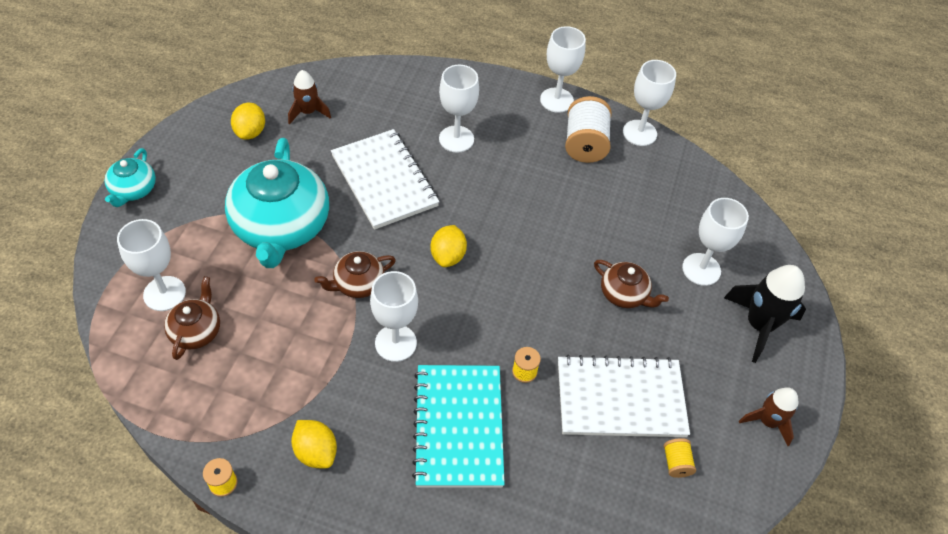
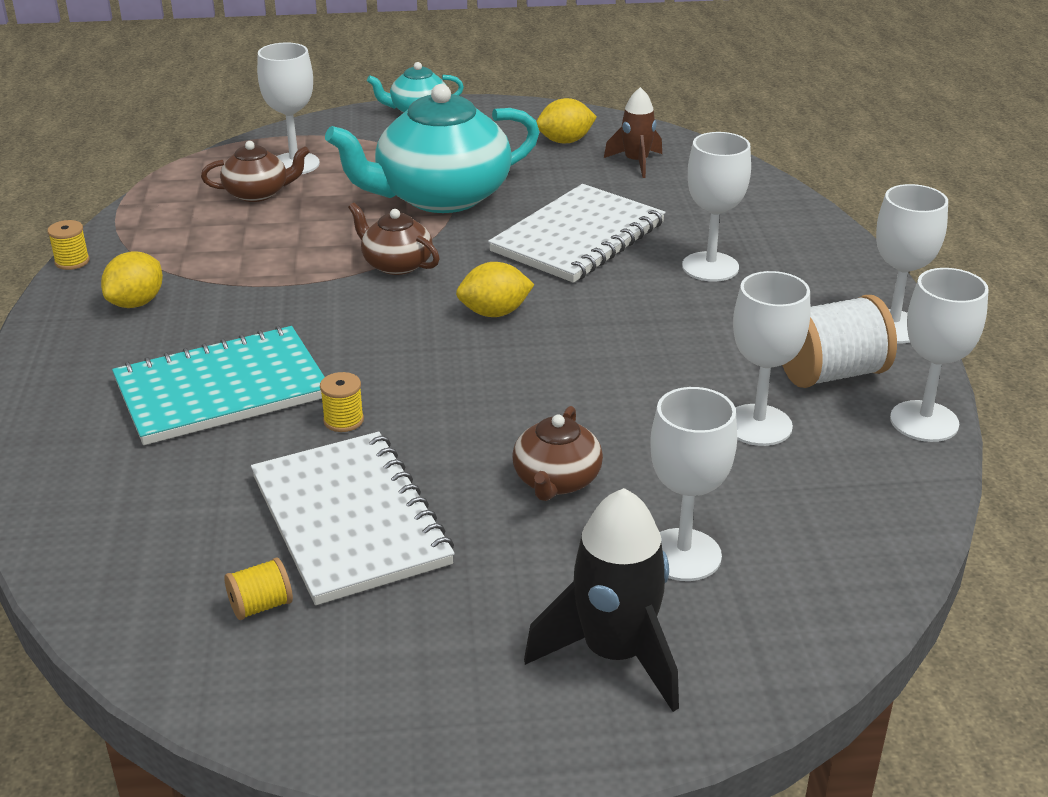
camera: 70 degrees right, 20 degrees down
white goblet [370,271,418,362] -> white goblet moved to [733,271,810,446]
brown rocket [739,387,798,446] -> none

